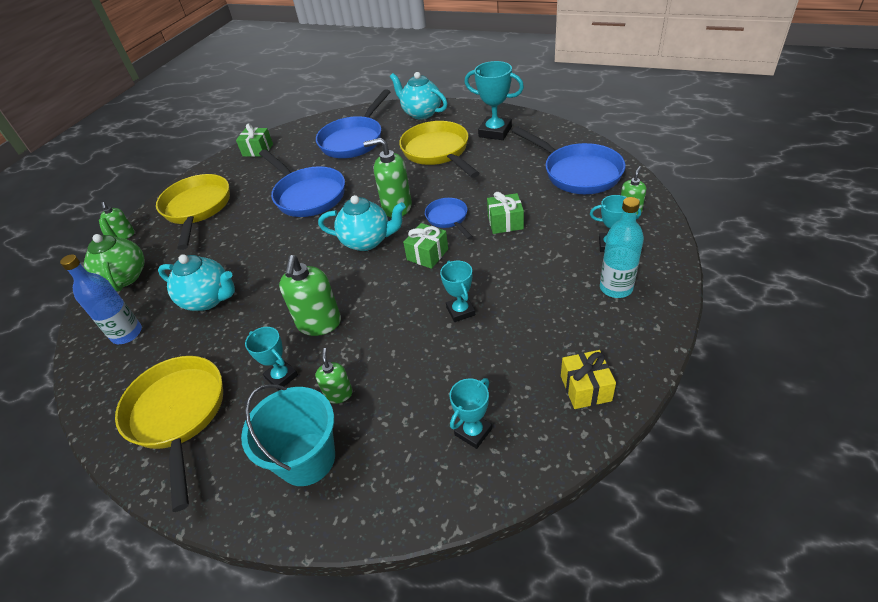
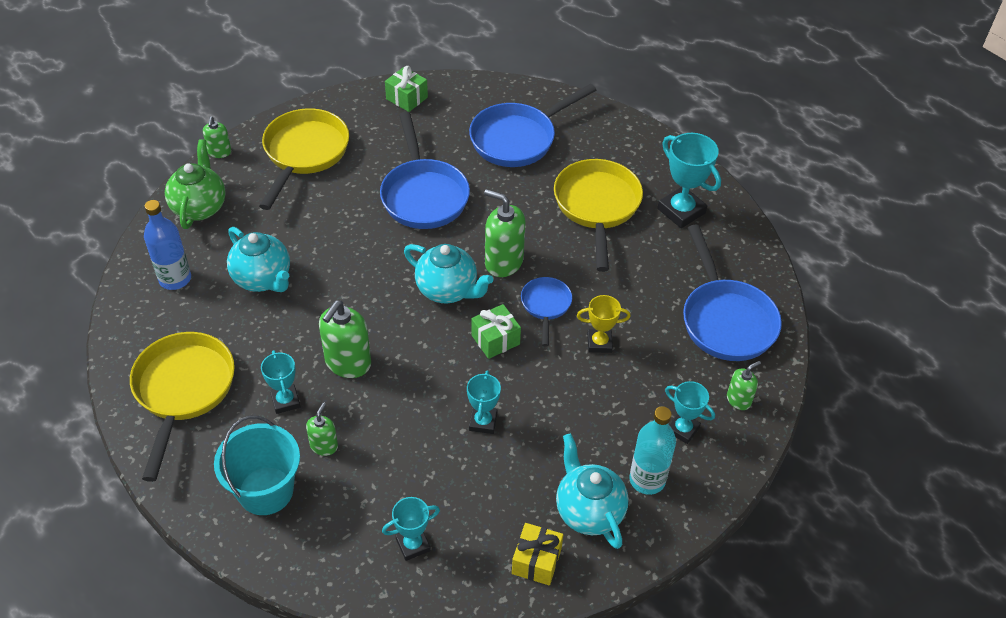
camera: 20 degrees right, 5 degrees up
turquoise teapot [390,72,447,120] -> turquoise teapot moved to [556,434,629,549]
green gift [487,192,524,234] -> yellow trophy [577,295,631,353]

